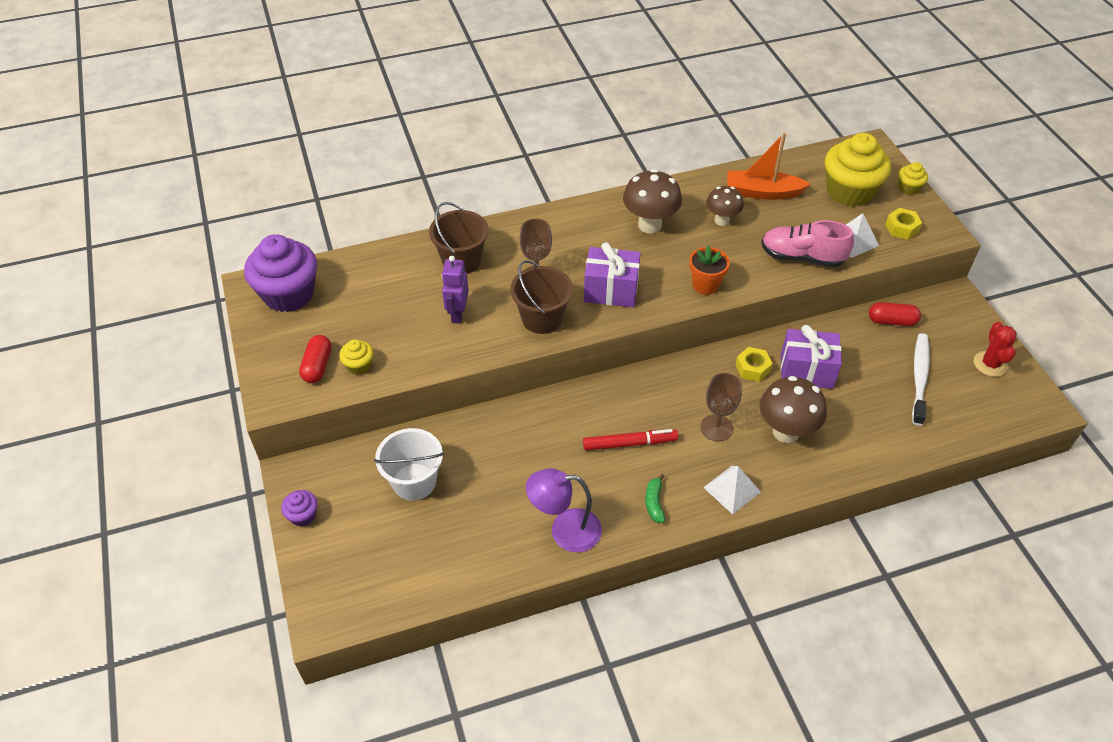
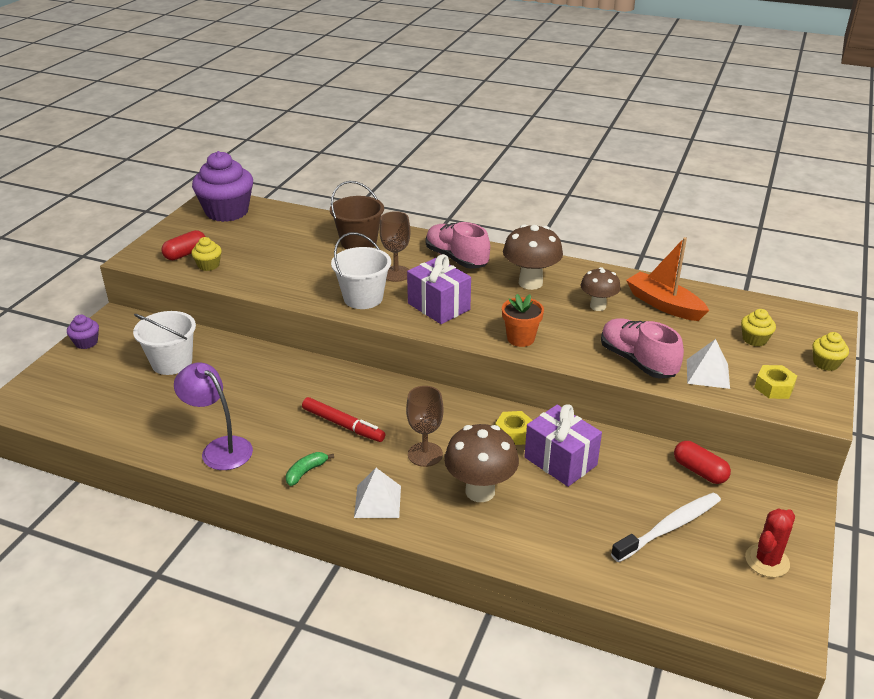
camera: 40 degrees right, 15 degrees down
purple robot [442,256,469,324] -> none
brown bucket [510,260,573,334] -> white bucket [331,232,391,309]
yellow cupcake [825,133,891,207] -> yellow cupcake [741,309,776,346], size x0.45
none -> pink shoe [426,222,490,269]

